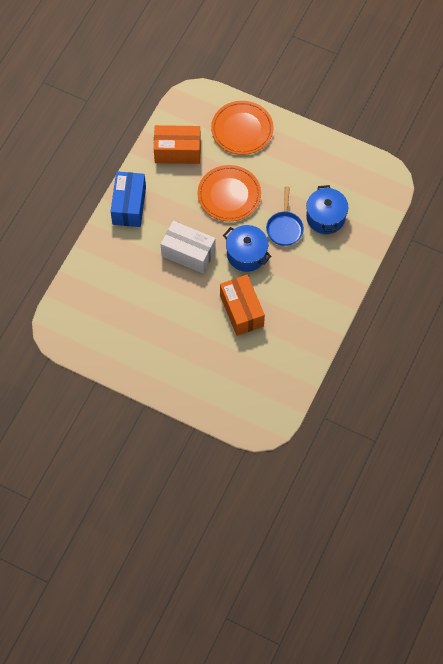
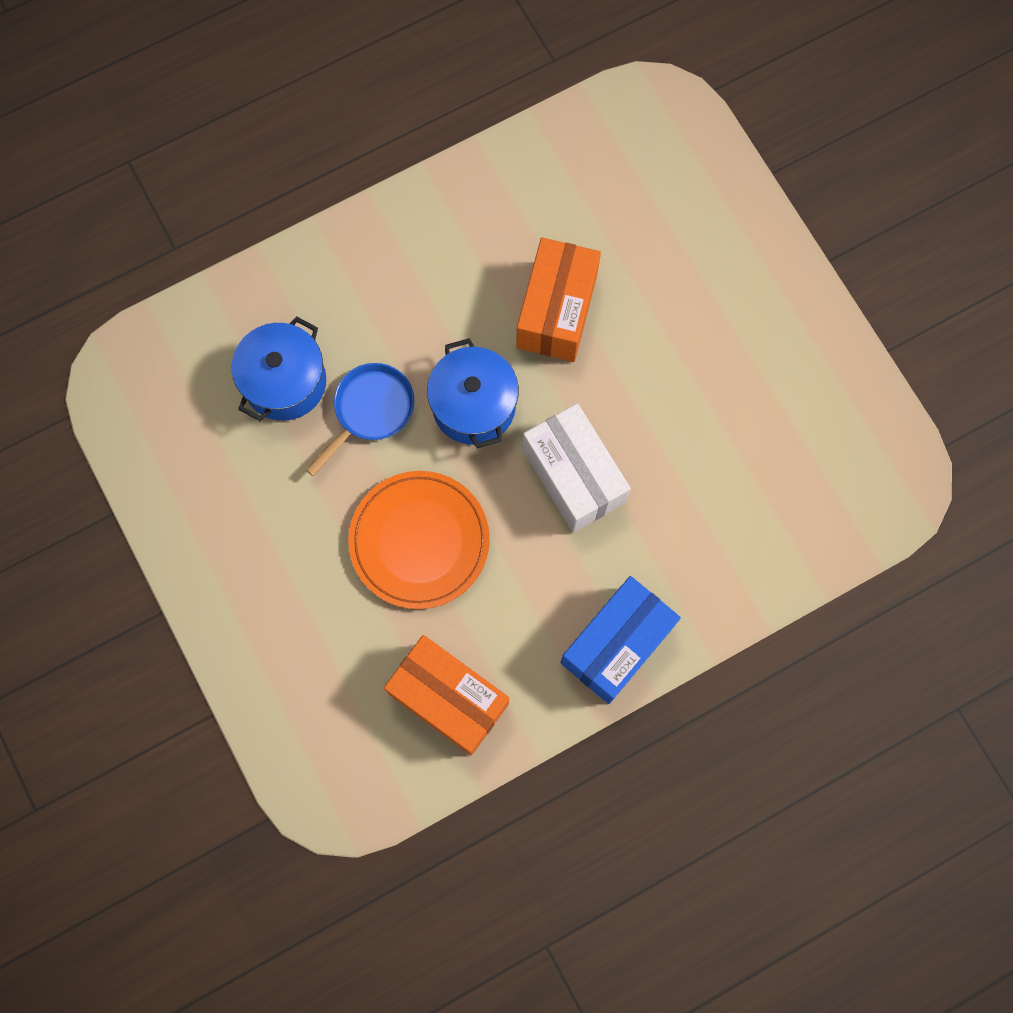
camera: 145 degrees left, 10 degrees up
orange plate [211,101,273,155] -> none

